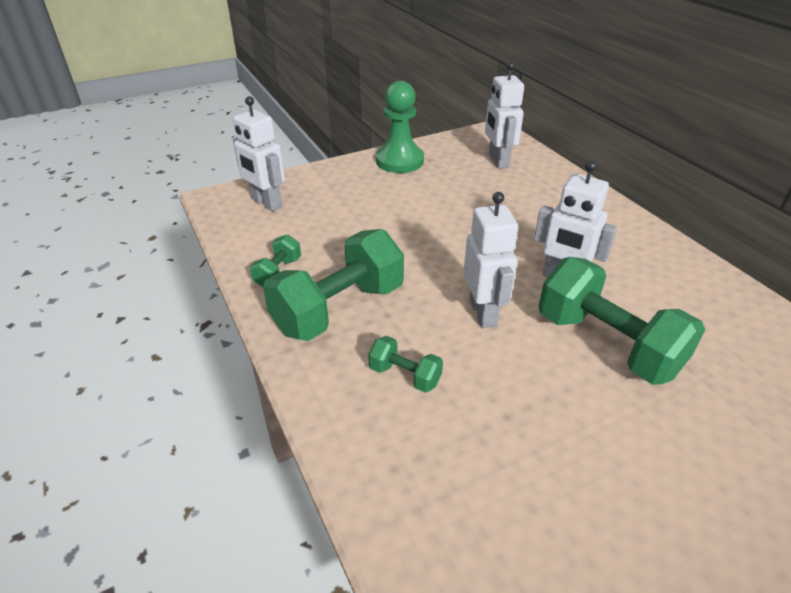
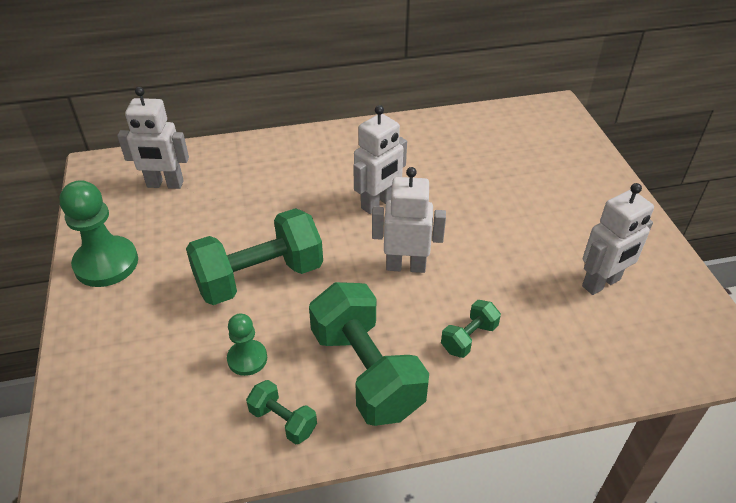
camera: 75 degrees left, 5 degrees up
white robot [233,96,285,211] -> white robot moved to [582,183,654,295]
green dumbbell [538,257,705,385] -> green dumbbell moved to [186,208,323,305]
none -> green pawn [227,313,267,376]

